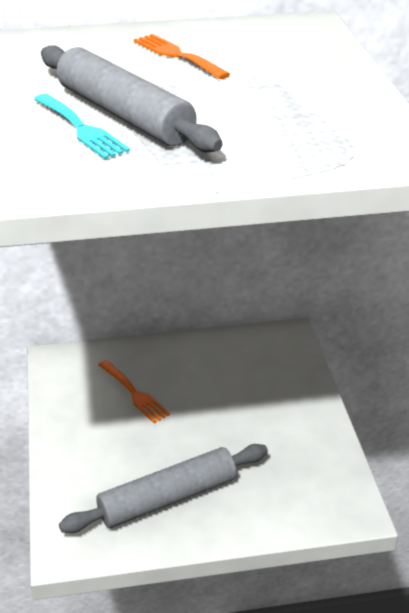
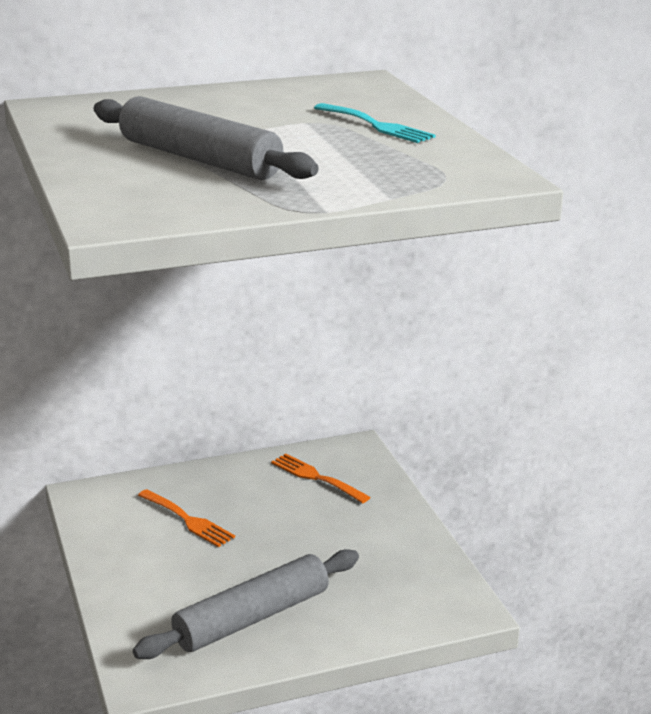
camera: 10 degrees left, 10 degrees down
turquoise fork [34,94,130,159] -> turquoise fork moved to [314,103,436,143]
orange fork [134,34,230,79] -> orange fork moved to [271,453,370,503]

